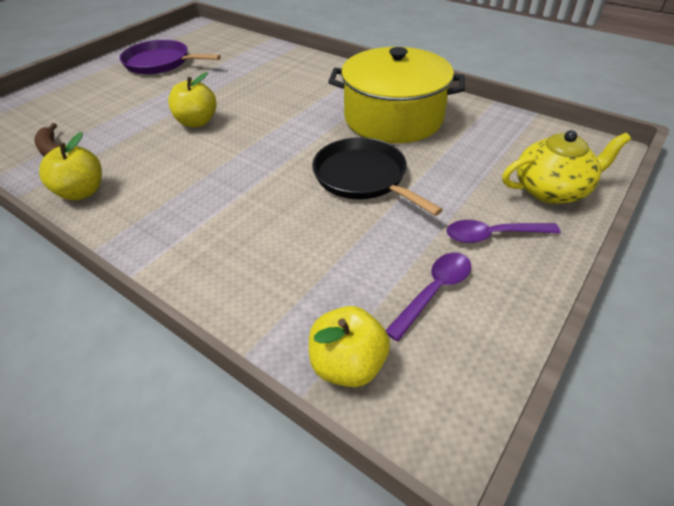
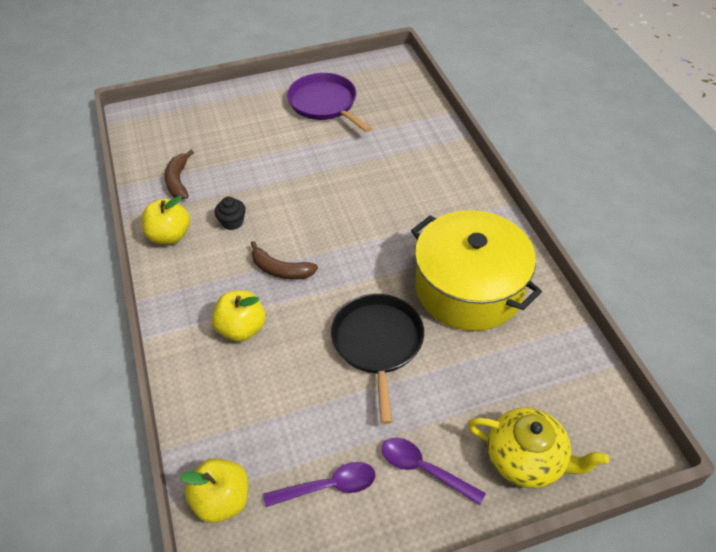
camera: 35 degrees right, 5 degrees up
yellow apple [168,72,217,127] -> yellow apple moved to [212,290,266,342]
none -> black cupcake [214,197,246,230]
none -> brown banana [251,241,318,280]

